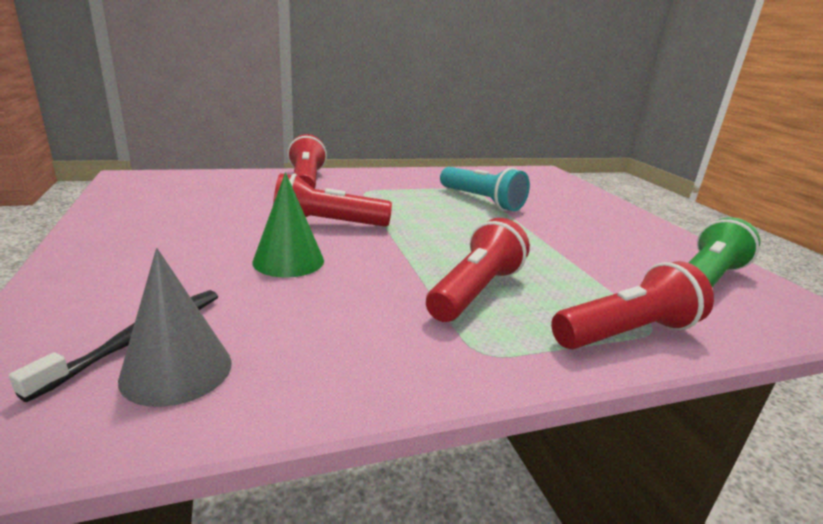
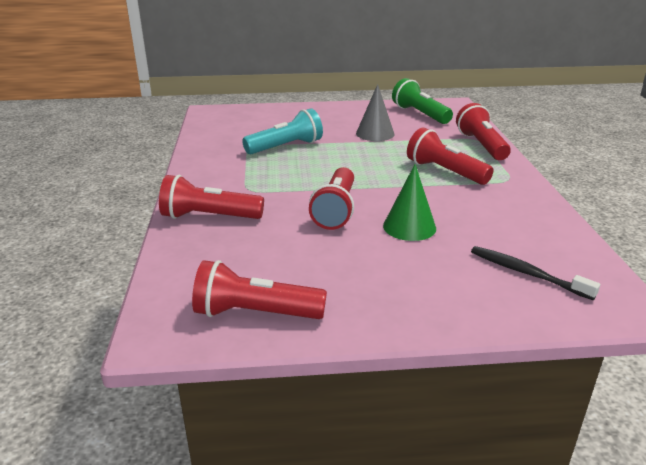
camera: 75 degrees left, 5 degrees up
grey cone [118,248,232,407] -> grey cone moved to [356,84,395,141]
none -> red flashlight [192,260,327,319]

